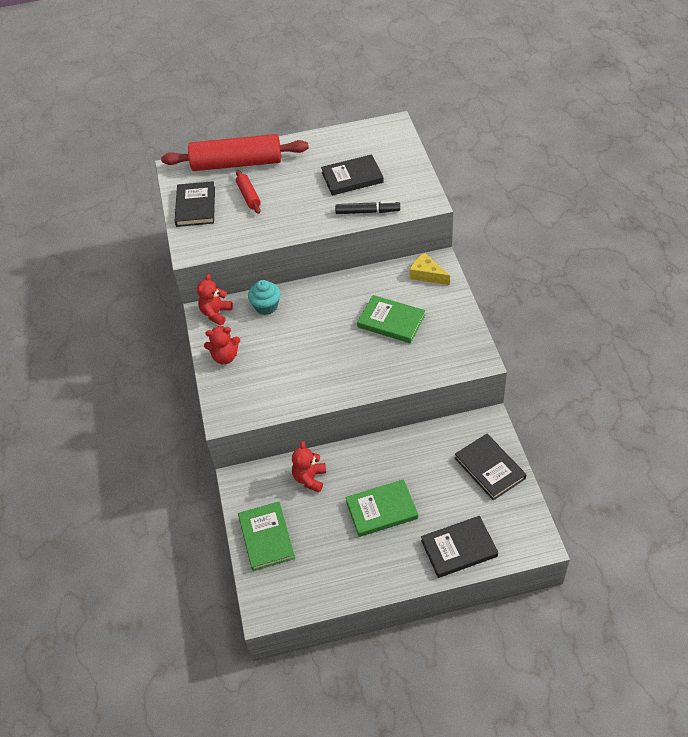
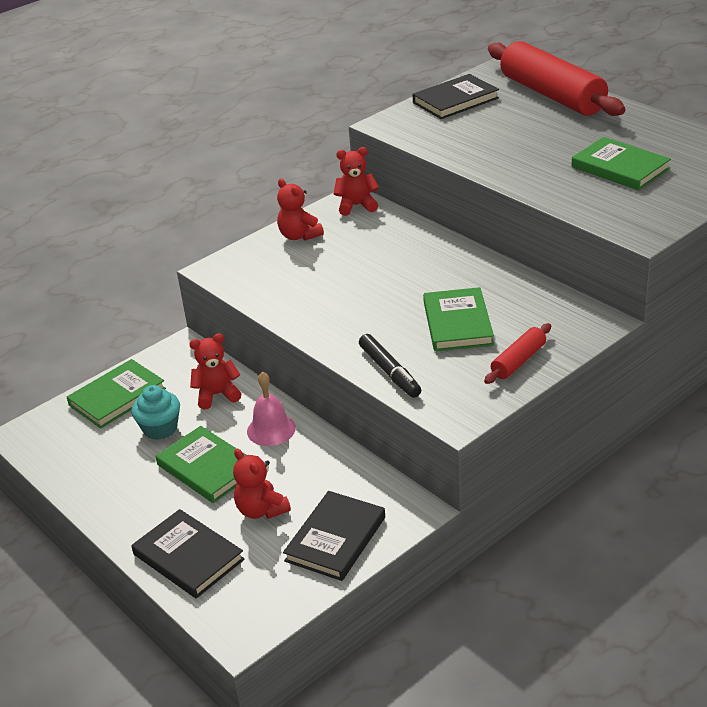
camera: 60 degrees right, 15 degrees down
red rolling pin [236,170,261,214] -> red rolling pin moved to [484,323,551,384]
turquoise cupcake [248,280,280,315] -> turquoise cupcake moved to [131,385,180,440]
black book [321,154,384,196] -> green book [571,137,671,190]
black marker [335,201,400,214] -> black marker moved to [359,334,421,398]
yellow cheese [410,253,450,285] -> none
none -> red teddy bear [233,449,291,519]
none -> pink bell [247,372,296,446]

